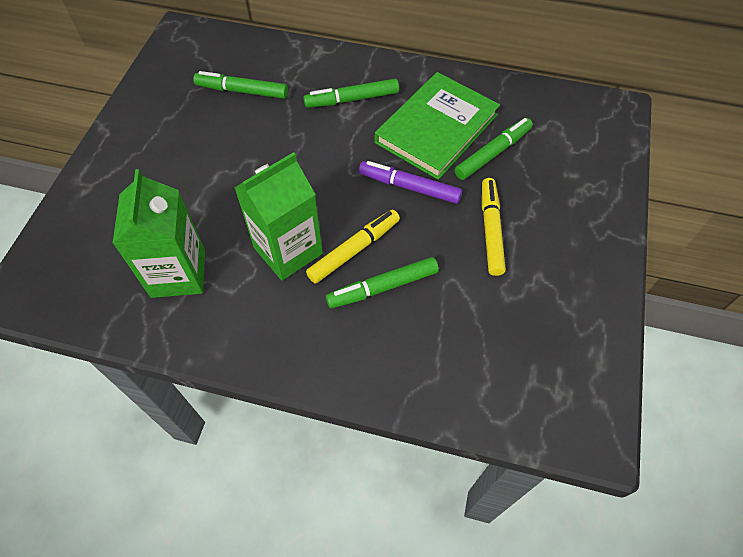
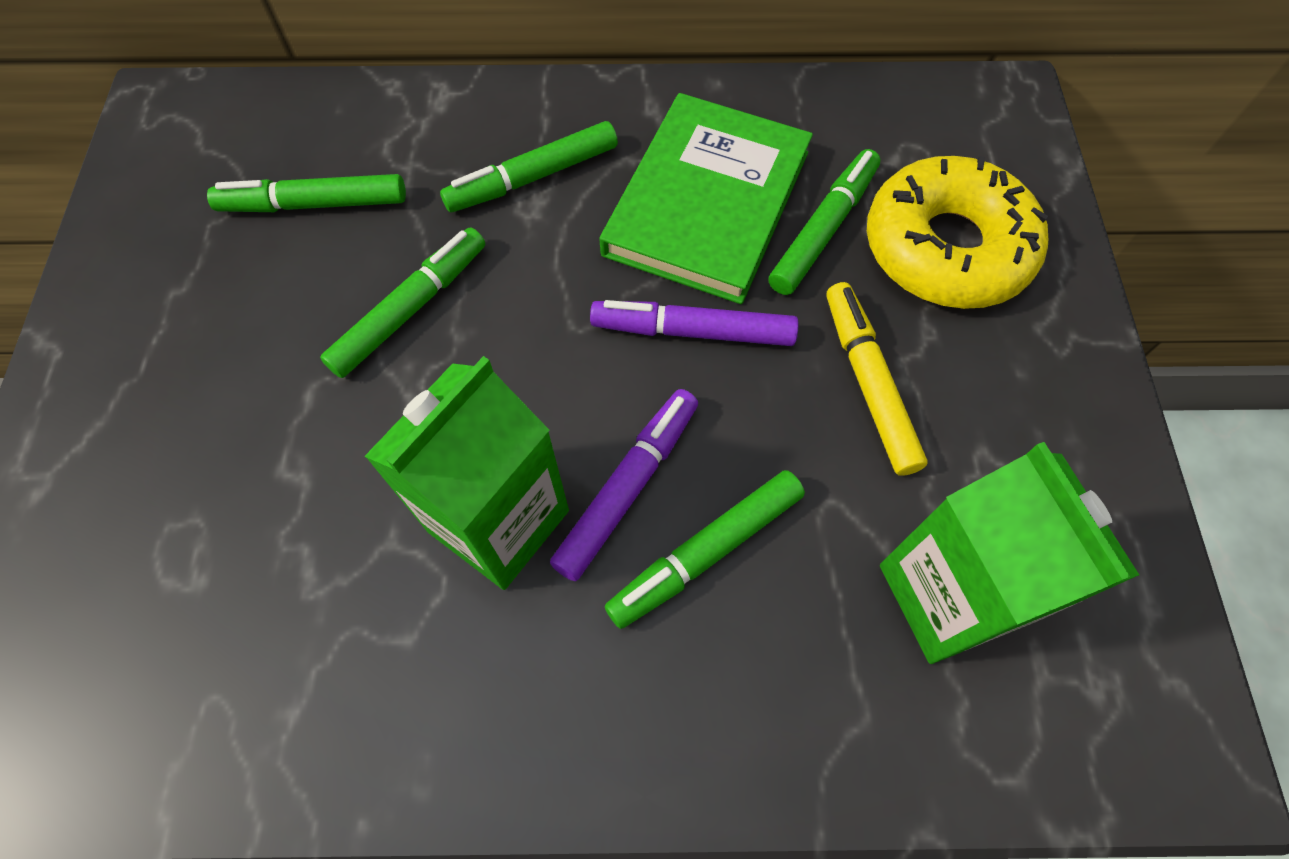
camera: 15 degrees left, 5 degrees up
green carton [112,169,205,298] -> green carton moved to [880,442,1139,664]
yellow marker [306,210,400,283] -> purple marker [550,389,698,581]
none -> green marker [320,227,485,378]
none -> yellow donut [867,156,1048,309]

